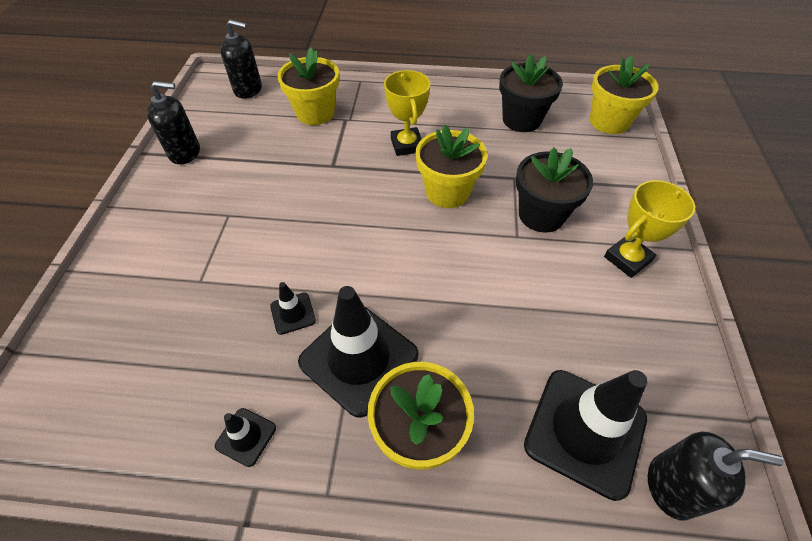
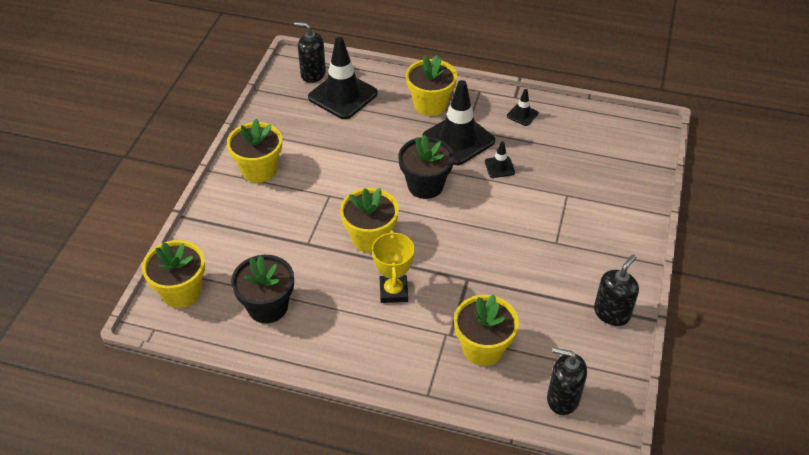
camera: 170 degrees left, 5 degrees down
black soap dispenser [147,81,200,165] -> black soap dispenser turned 120 degrees clockwise [594,254,639,326]
black flower pot [516,147,593,233] -> black flower pot moved to [398,135,454,199]
yellow trophy [604,180,695,278] -> yellow flower pot [227,119,282,183]

